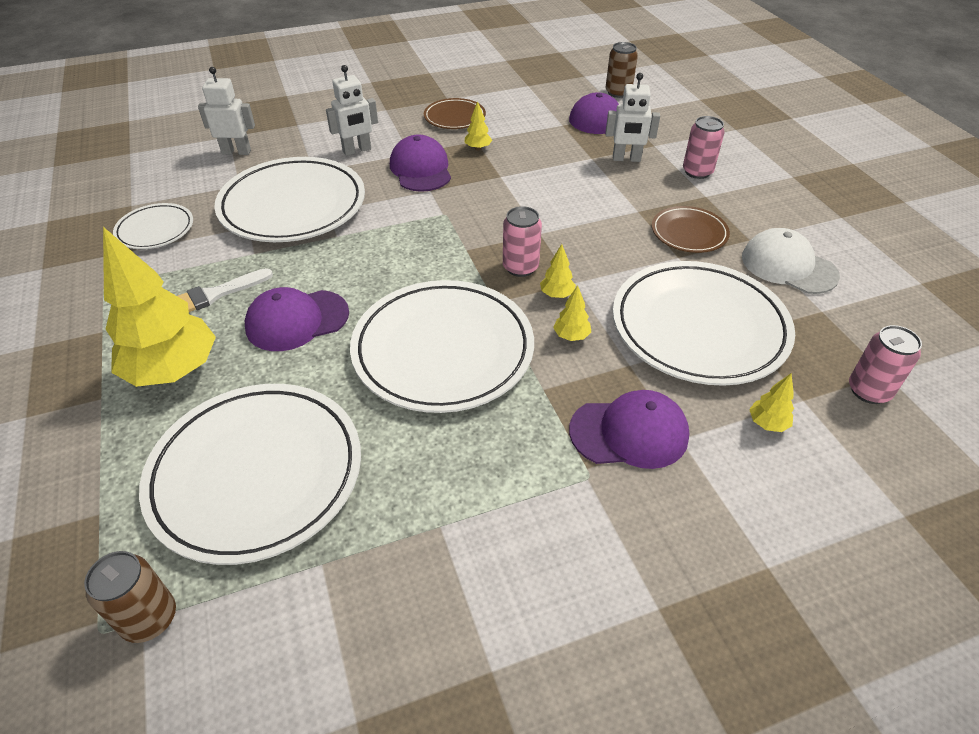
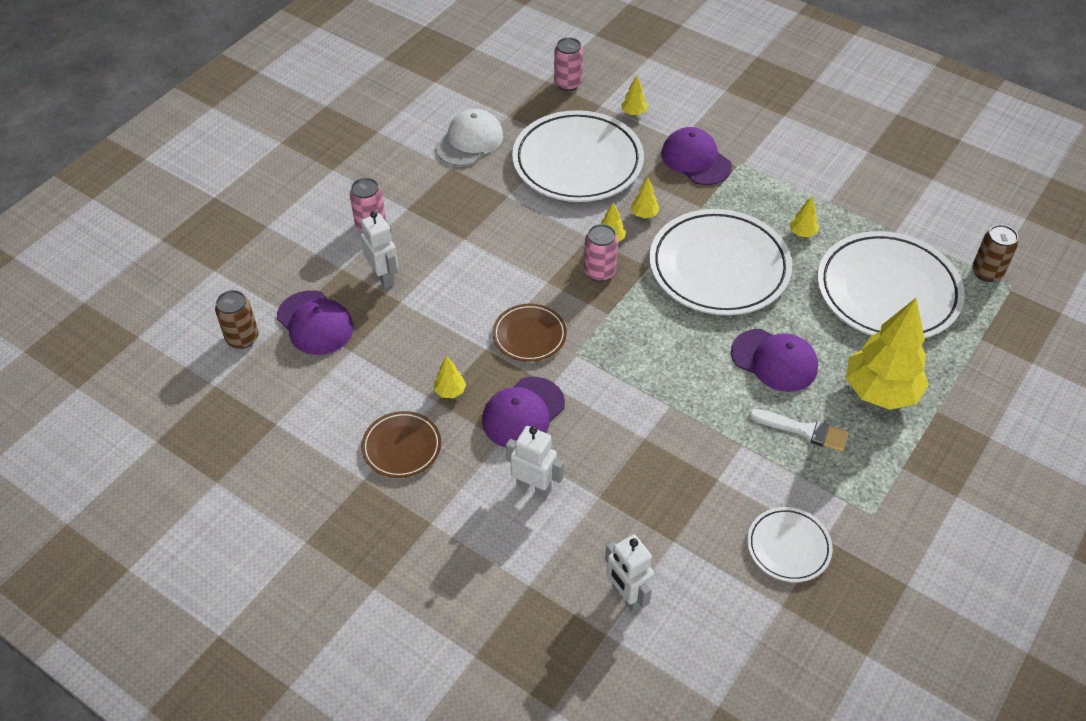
camera: 125 degrees left, 5 degrees up
white plate [214,157,365,242] -> none
brown plate [652,206,730,253] -> brown plate moved to [493,304,567,362]
white cap [742,228,840,294] -> white cap turned 150 degrees counterclockwise [435,109,503,166]
none -> yellow tree [789,196,819,237]

